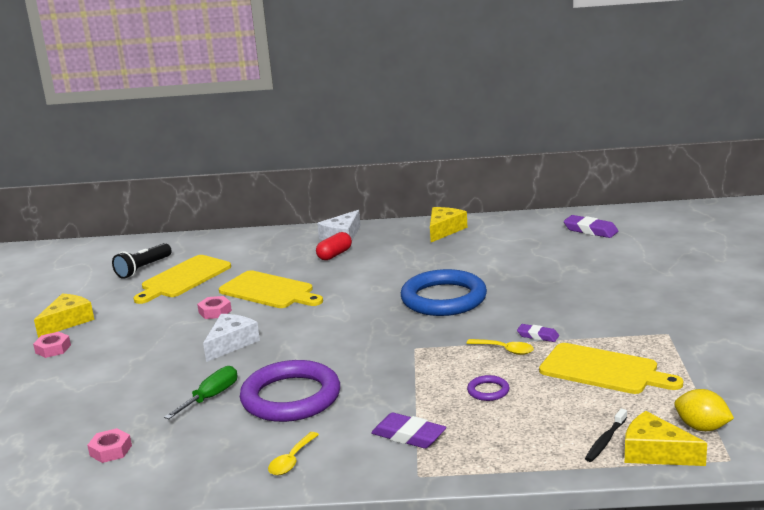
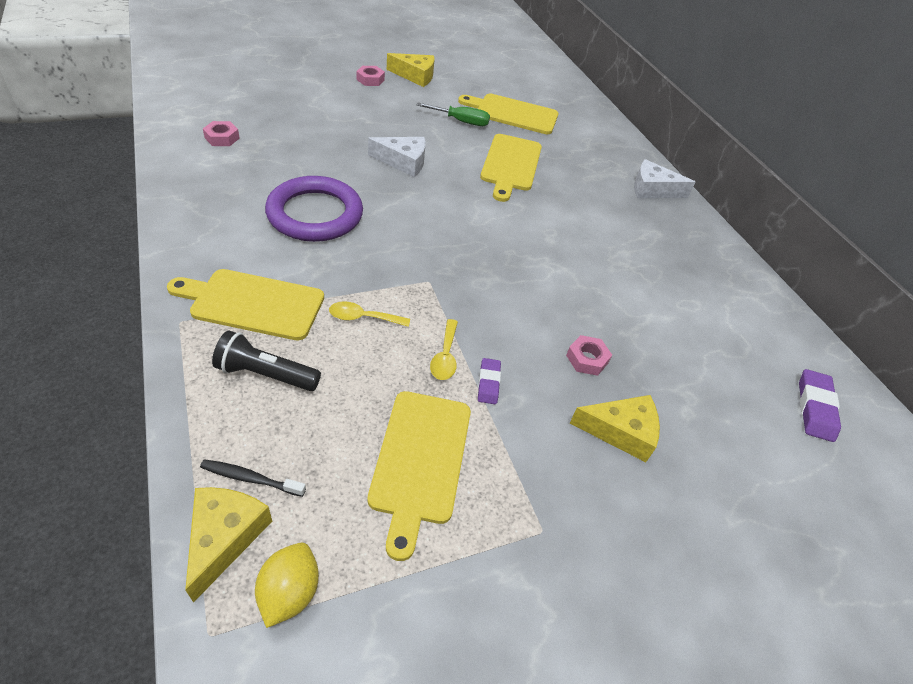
camera: 60 degrees right, 25 degrees up
black flashlight [112,243,172,279] -> black flashlight moved to [212,331,321,391]
green screwdriver [164,366,237,419] -> green screwdriver moved to [417,103,490,126]
pink nut [197,296,232,319] -> pink nut moved to [566,335,612,376]
yellow spoon [268,432,319,475] -> yellow spoon moved to [329,301,410,327]
red capsule [316,232,352,260] -> none
purple eraser [371,413,446,449] -> yellow cutting board [167,269,324,341]
blue ring [401,269,487,316] -> none
yellow cheese [430,207,468,242] -> yellow cheese moved to [570,395,660,462]
purple ring [467,375,509,401] -> none

